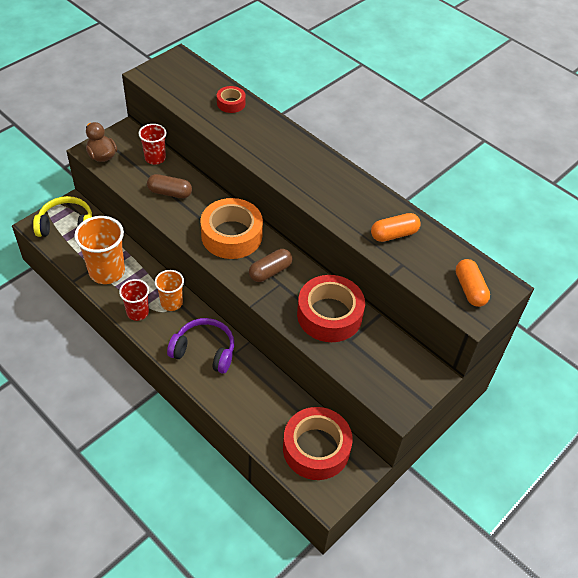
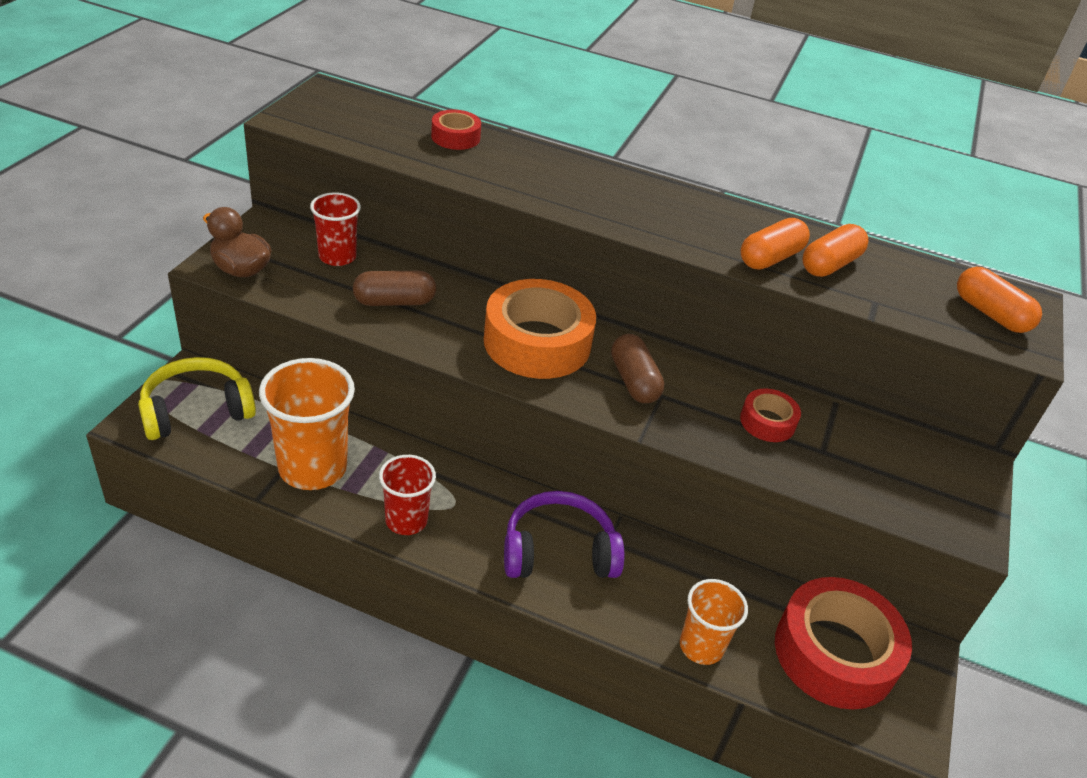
camera: 25 degrees left, 10 degrees down
orange cup [155,270,184,311] -> orange cup moved to [680,579,748,665]
brown capsule [249,249,292,282] -> brown capsule turned 45 degrees counterclockwise [611,334,664,403]
red tape [297,275,365,342] -> red tape [740,389,801,442], size x0.49
none -> orange capsule [740,218,810,270]

